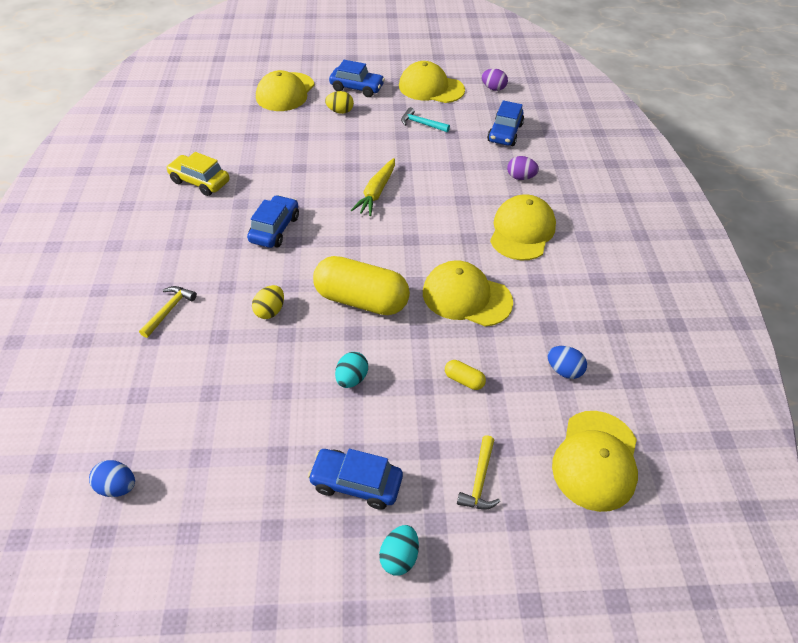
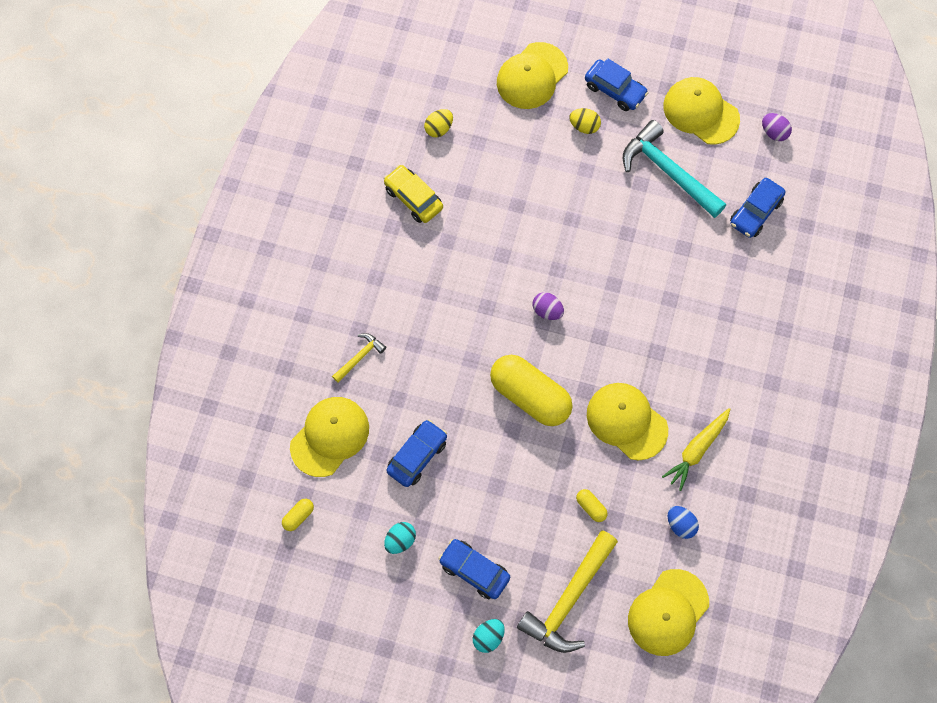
camera: 20 degrees right, 20 degrees up
blue egg [89,460,135,497] -> yellow capsule [282,499,314,531]
blue car [247,195,299,248] -> blue car moved to [386,419,447,487]
yellow egg [252,285,284,319] -> yellow egg moved to [424,109,453,137]
turquoise egg [335,352,368,388] -> turquoise egg moved to [384,522,416,554]
yellow carrot [351,158,395,216] -> yellow carrot moved to [662,408,730,491]
turquoise hammer [401,107,450,132] -> turquoise hammer [623,120,726,218], size x2.05
yellow hammer [457,435,500,510] -> yellow hammer [517,530,618,653], size x2.05
yellow cap [490,194,556,260] -> yellow cap moved to [290,397,369,477]
purple egg [507,156,539,180] -> purple egg moved to [532,292,564,320]

